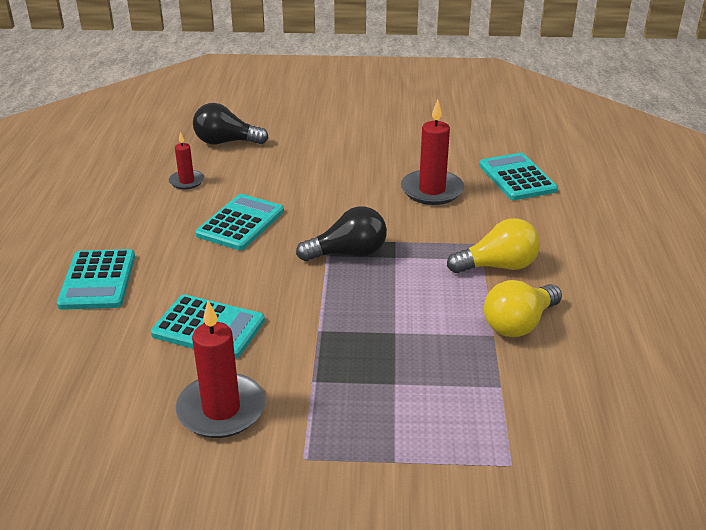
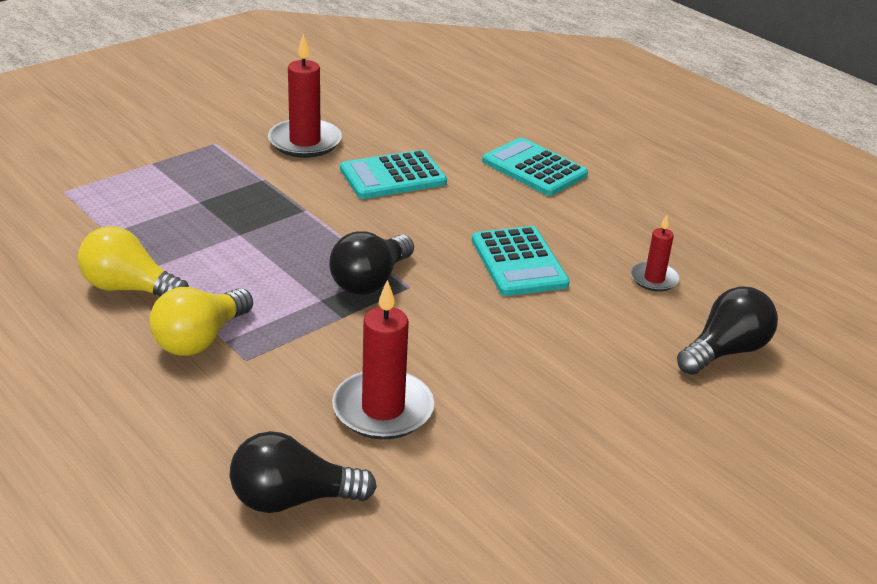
camera: 135 degrees right, 0 degrees up
turquoise calculator [479,153,558,200] -> black light bulb [230,431,377,513]
yellow light bulb [484,280,562,337] -> yellow light bulb turned 75 degrees counterclockwise [78,226,189,297]

